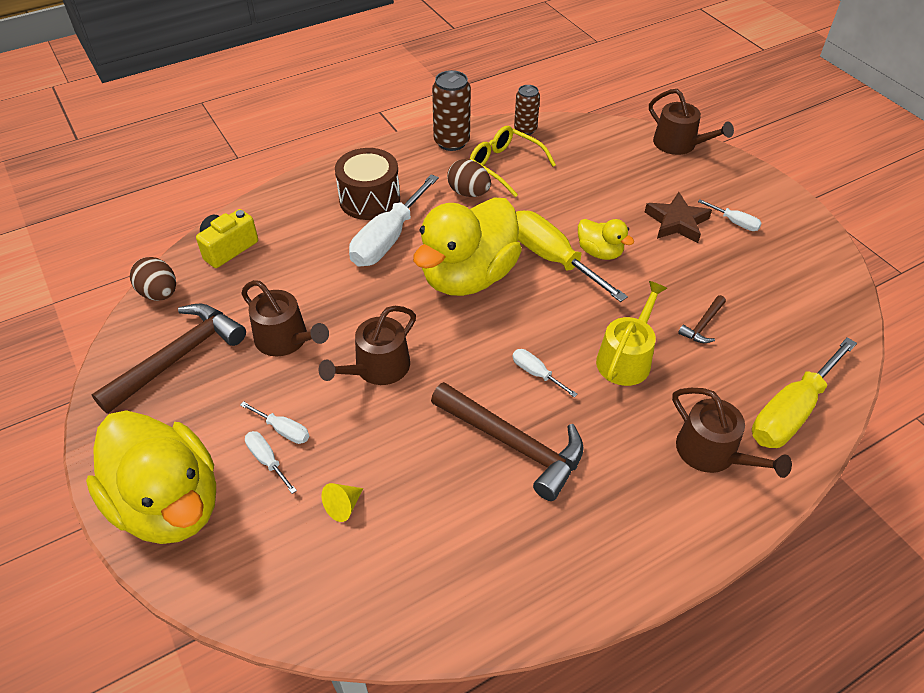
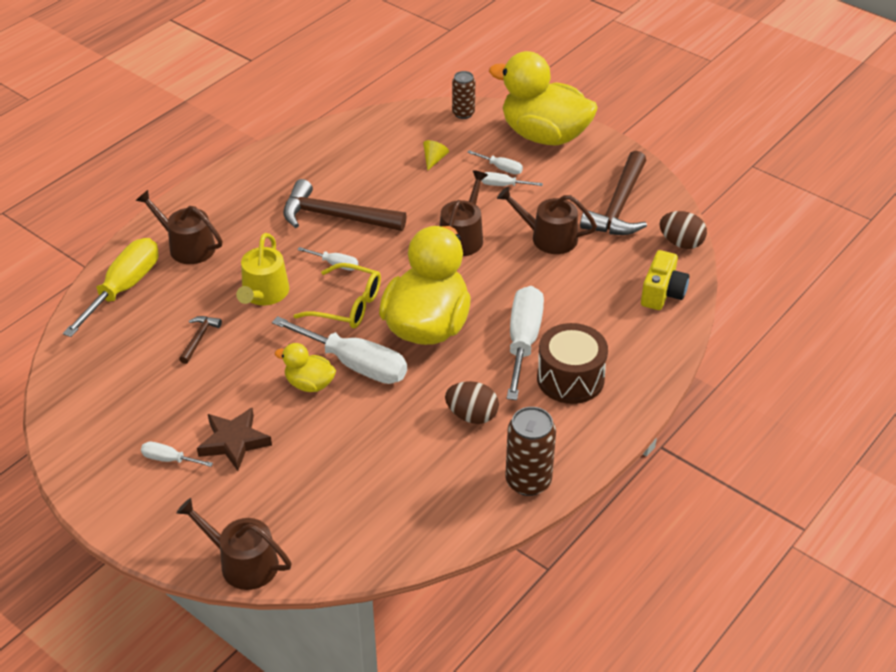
camera: 160 degrees right, 5 degrees down
yellow glasses [470,126,556,197] -> yellow glasses moved to [294,263,381,328]
brown can [514,85,540,135] -> brown can moved to [452,71,475,119]
yellow screwdriver [516,211,628,302] -> white screwdriver [272,316,407,384]

